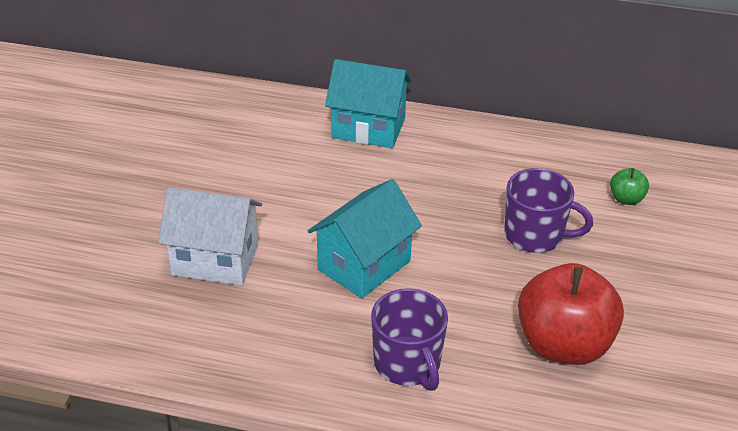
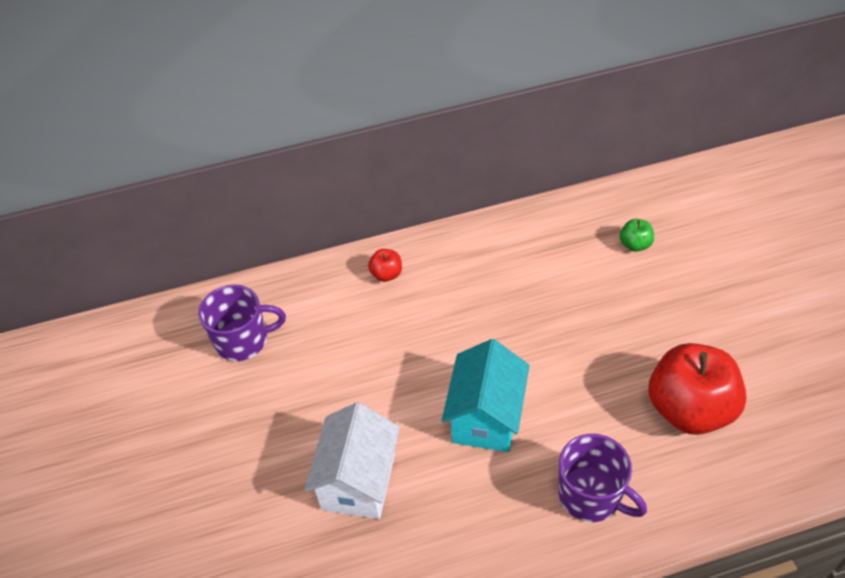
camera: 25 degrees left, 10 degrees up
white house [158,187,262,285] -> white house turned 60 degrees counterclockwise [304,402,400,519]
turquoise house [325,59,412,148] -> red apple [368,249,402,282]
purple mug [504,168,593,253] -> purple mug moved to [198,285,286,361]

